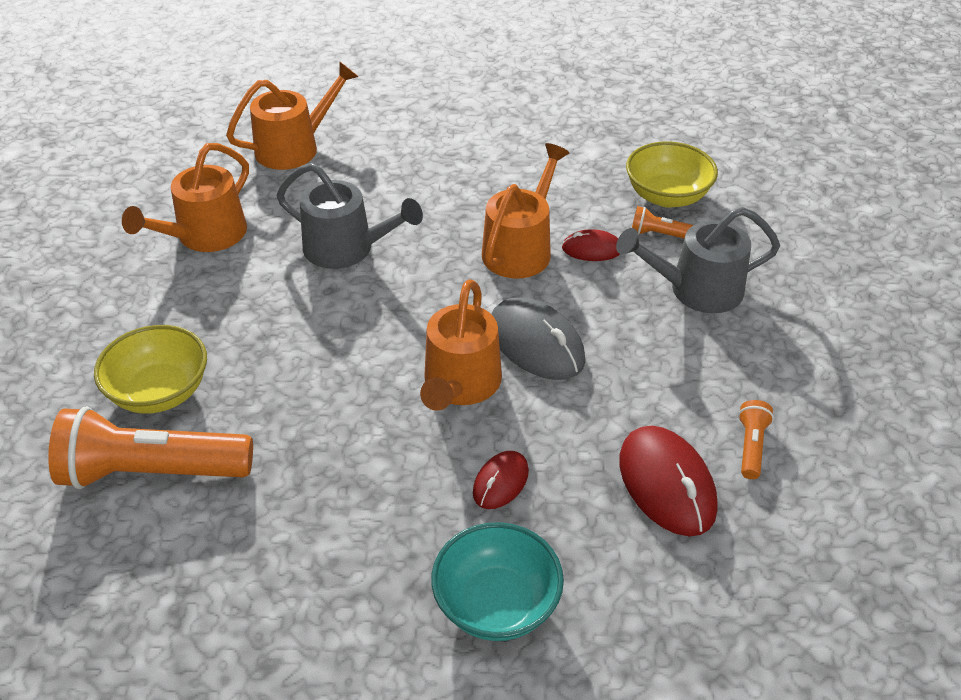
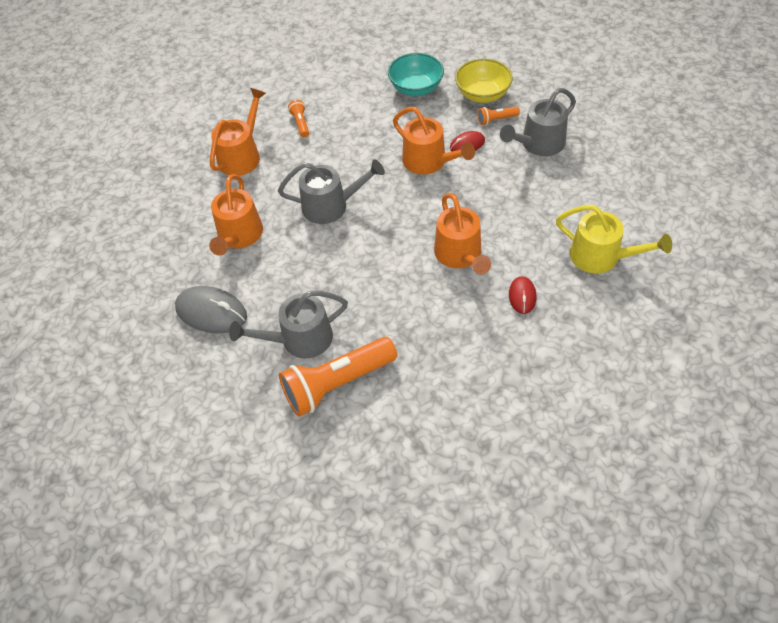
camera: 25 degrees left, 10 degrees up
yellow bowl [94,325,207,414] -> grey watering can [229,290,348,358]
turquoise bowl [431,522,564,641] -> turquoise bowl moved to [388,53,444,96]
orange watering can [482,143,569,279] -> orange watering can turned 135 degrees clockwise [393,107,475,175]
grey mouse [492,297,585,380] -> grey mouse moved to [175,286,247,334]
red mouse [619,426,718,536] -> yellow watering can [556,205,672,274]
orange flashlight [738,400,774,479] -> orange flashlight moved to [288,100,309,137]

